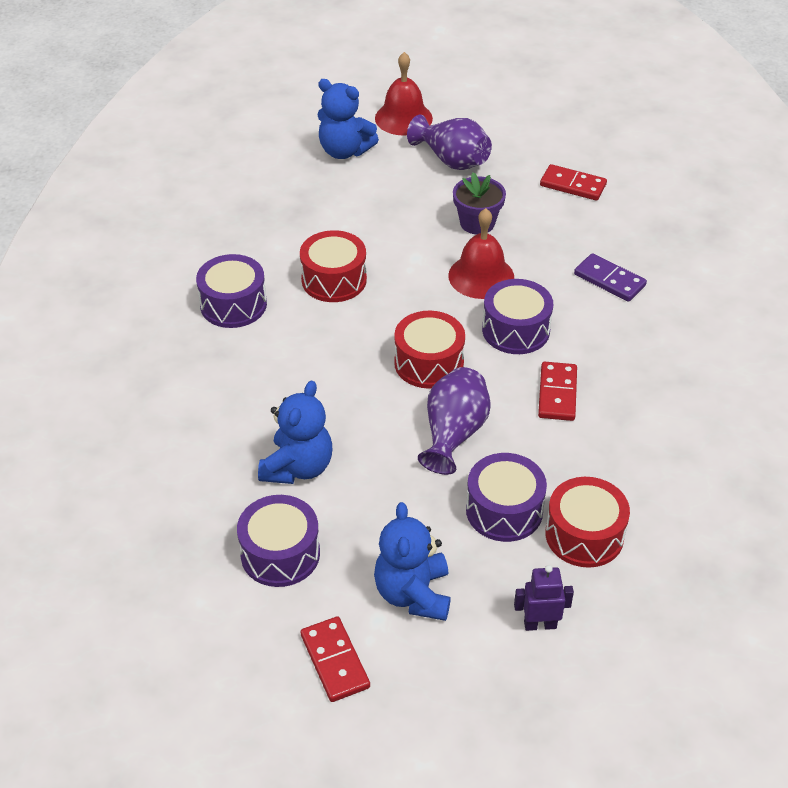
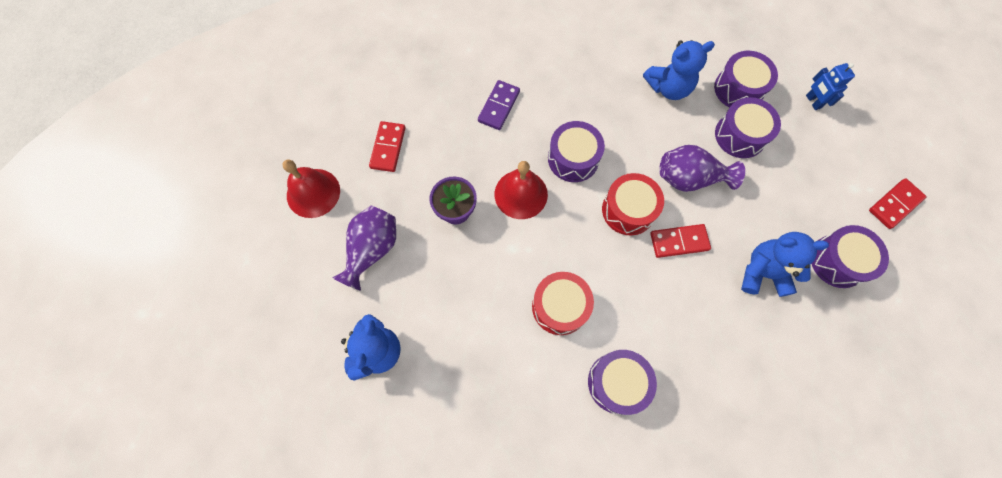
camera: 105 degrees left, 25 degrees up
blue teddy bear [374,502,451,621] -> blue teddy bear moved to [643,40,715,100]
red bell [375,52,433,136] -> red bell moved to [282,160,340,218]
purple robot [514,565,574,631] -> blue robot [806,63,855,110]
red domino [538,362,577,421] -> red domino moved to [650,224,711,258]
red drum [546,477,630,568] -> purple drum [714,51,778,108]

